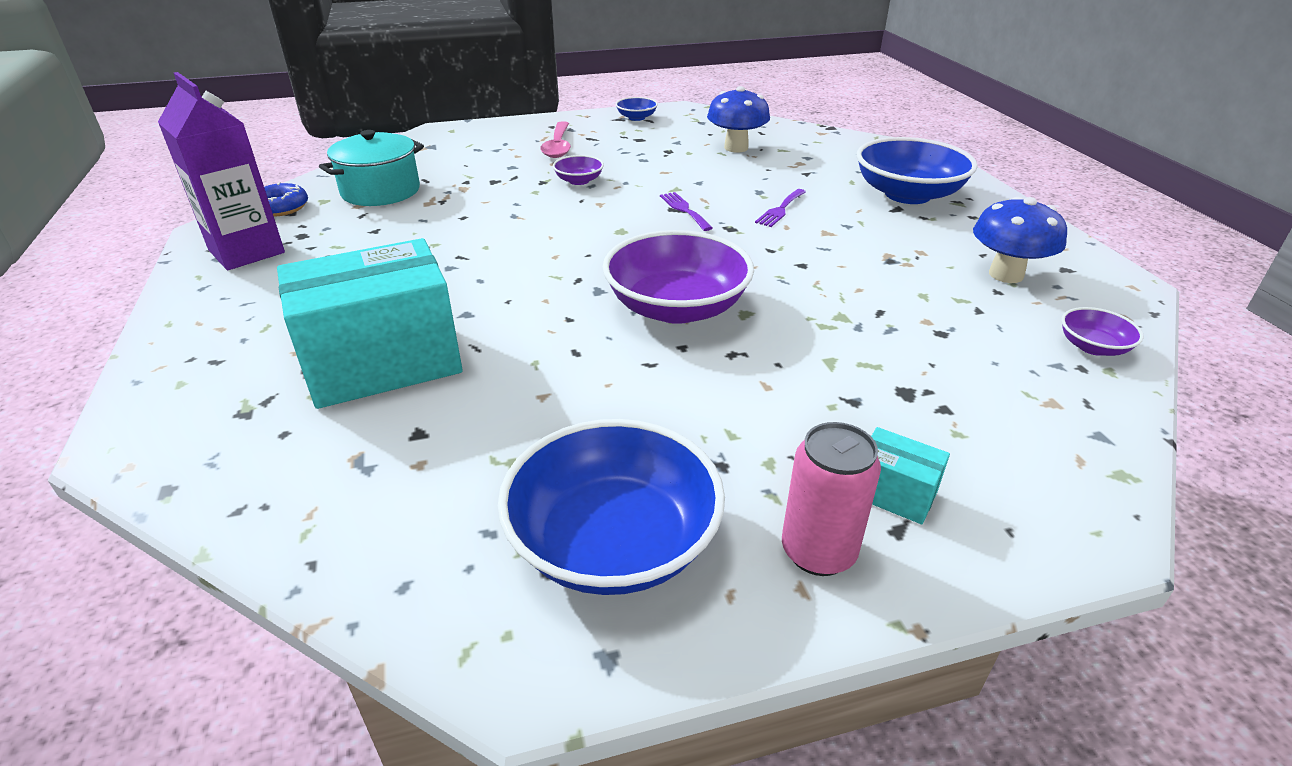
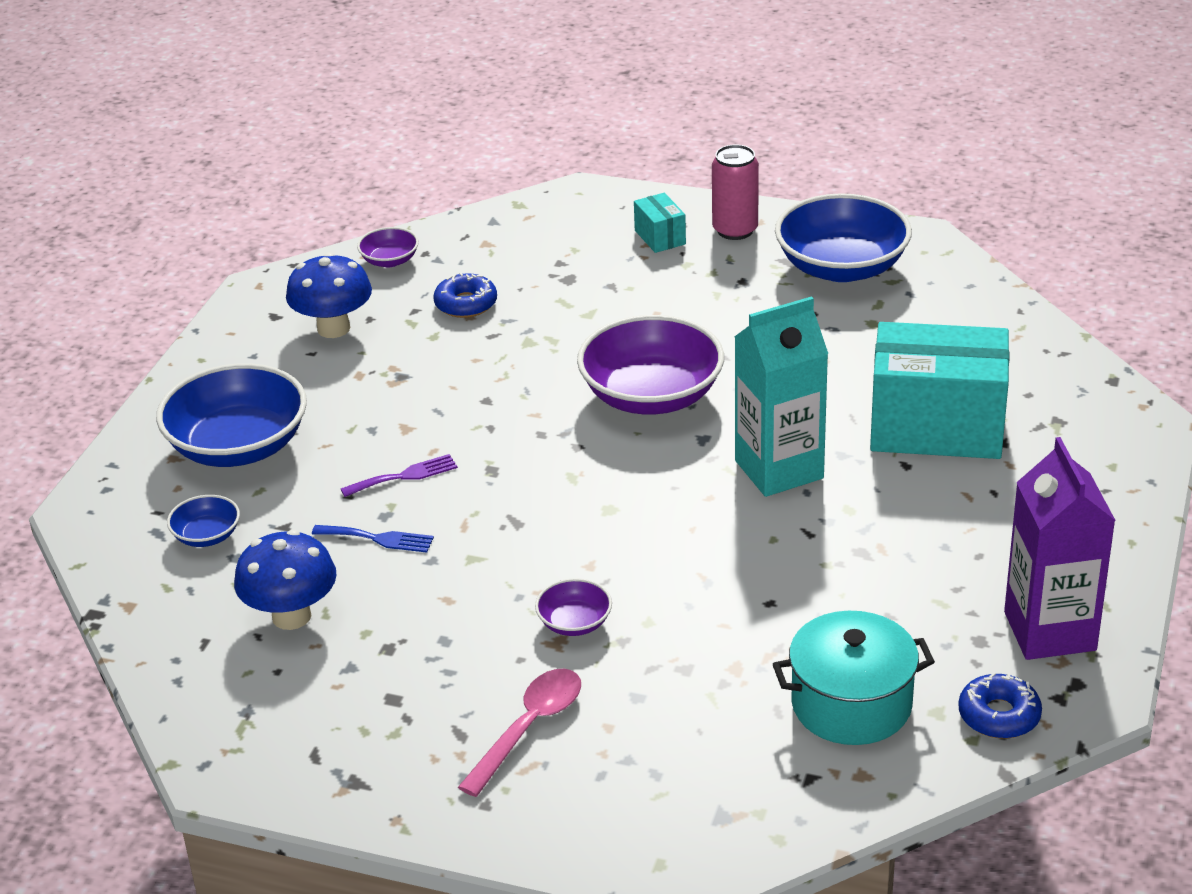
camera: 145 degrees left, 0 degrees up
blue bowl [615,97,658,121] -> blue bowl moved to [167,495,240,547]
purple fork [660,192,713,231] -> none
none -> blue fork [312,525,434,553]
none -> blue donut [433,272,497,318]
none -> turquoise carton [735,296,828,497]

